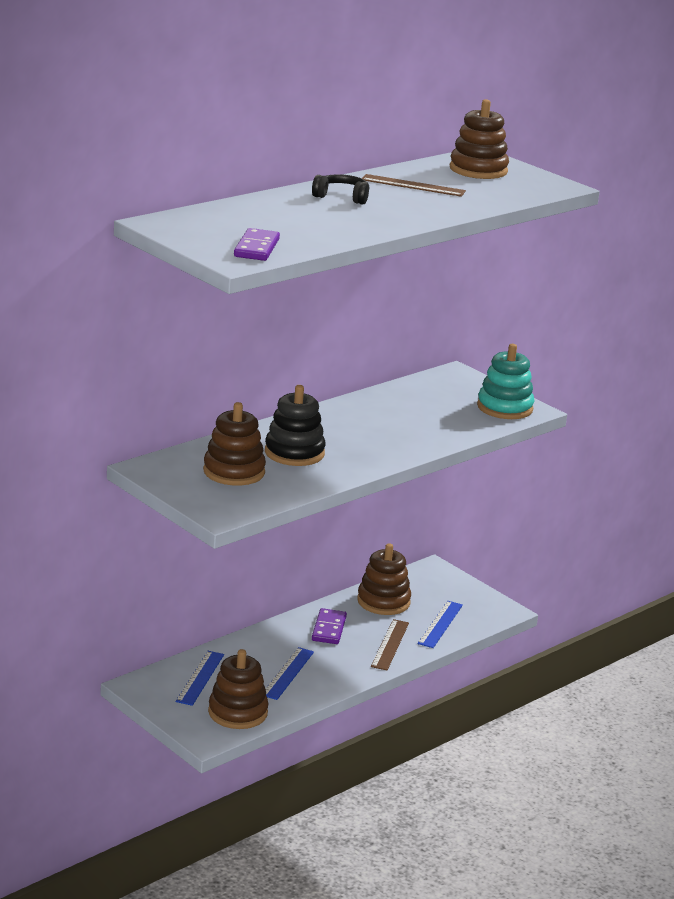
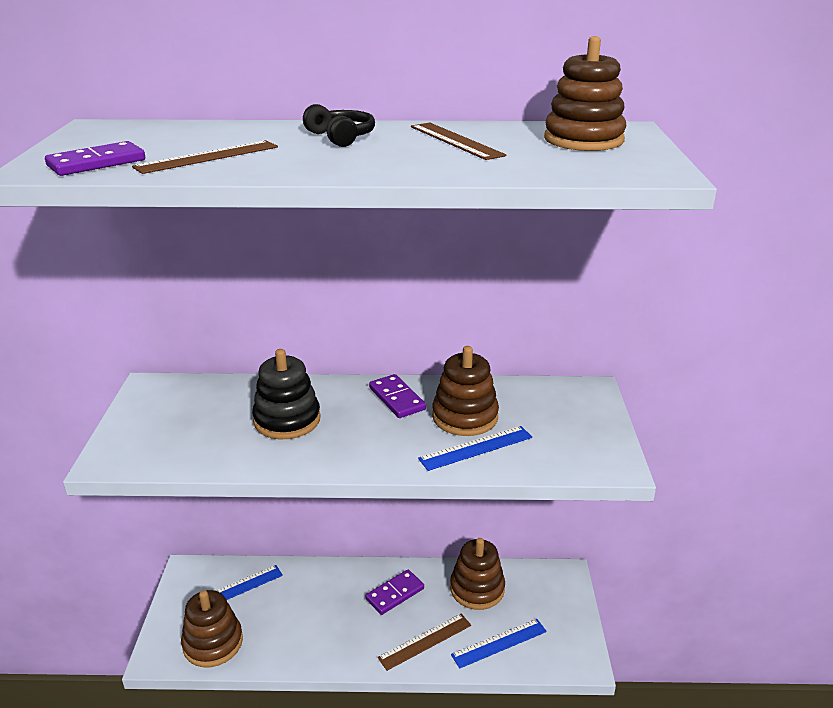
camera: 45 degrees right, 5 degrees up
brown stacking toy [203,402,266,486] -> brown stacking toy moved to [432,346,499,436]
blue ruler [266,647,314,700] -> blue ruler moved to [418,426,532,471]
turquoise stacking toy [477,344,535,419] -> none
none -> brown ruler [132,140,278,174]
none -> purple domino [369,374,426,418]

